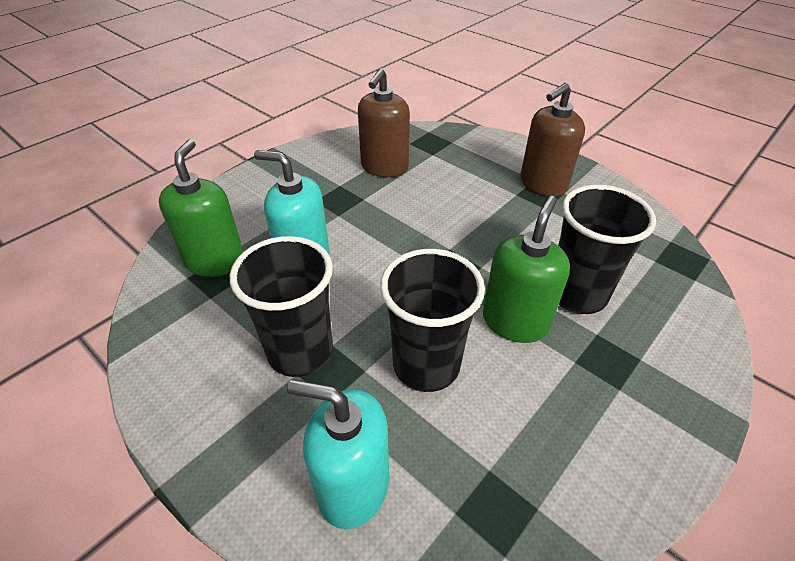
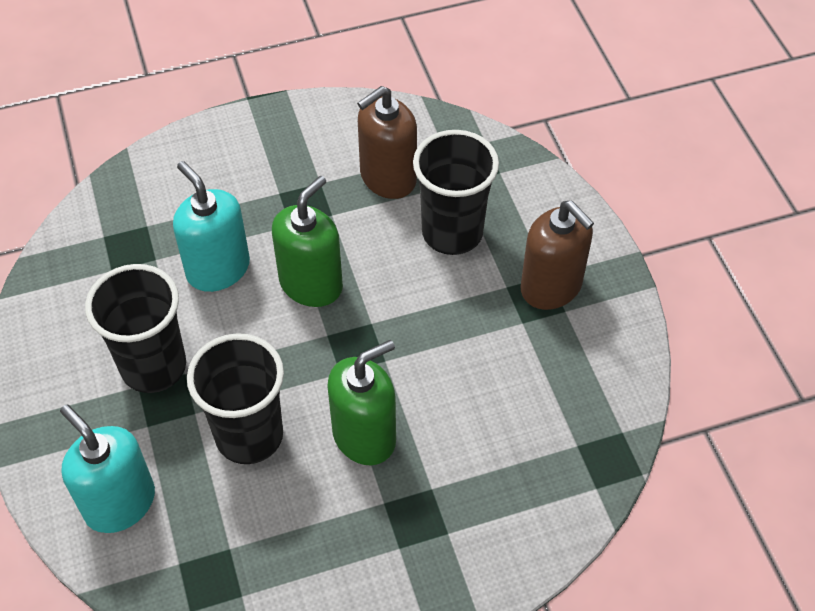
camera: 30 degrees right, 10 degrees up
green soap dispenser [159,139,244,277] -> green soap dispenser moved to [272,175,343,307]
brown soap dispenser [520,83,585,196] -> brown soap dispenser turned 120 degrees counterclockwise [520,201,594,310]
black cup [558,184,656,314] -> black cup moved to [413,130,499,255]

